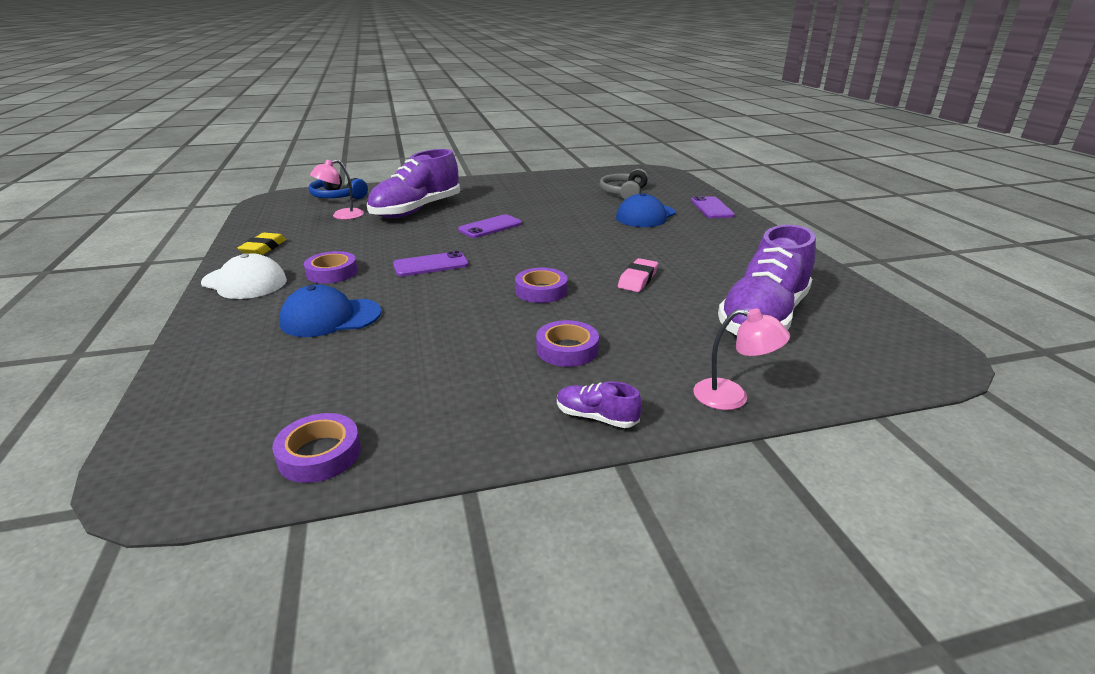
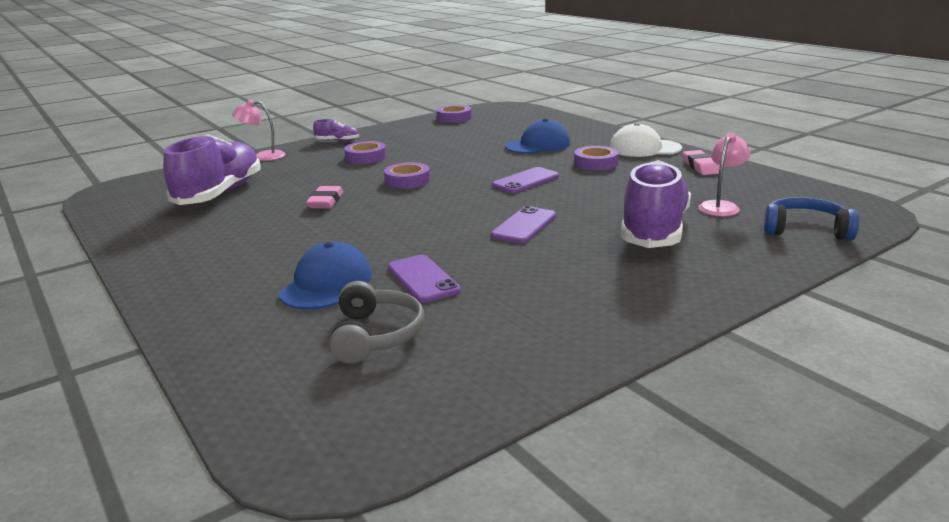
camera: 160 degrees right, 5 degrees down
yellow eraser [238,233,286,255] -> pink eraser [683,150,720,175]
purple phone [691,196,735,218] -> purple phone moved to [388,255,461,303]

